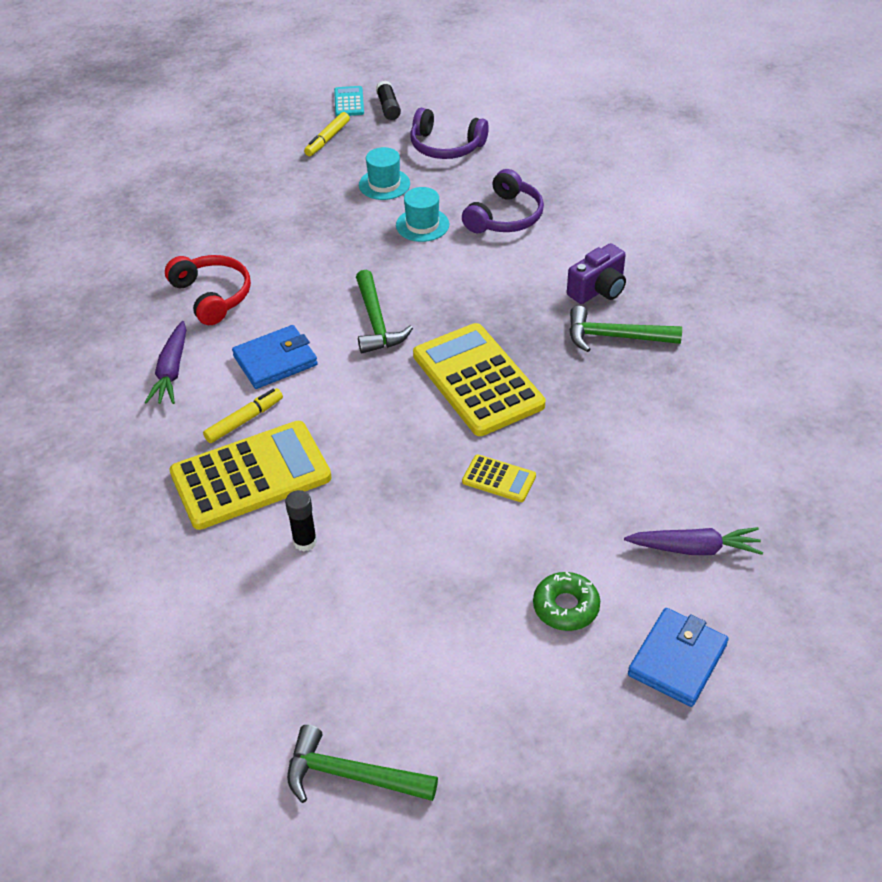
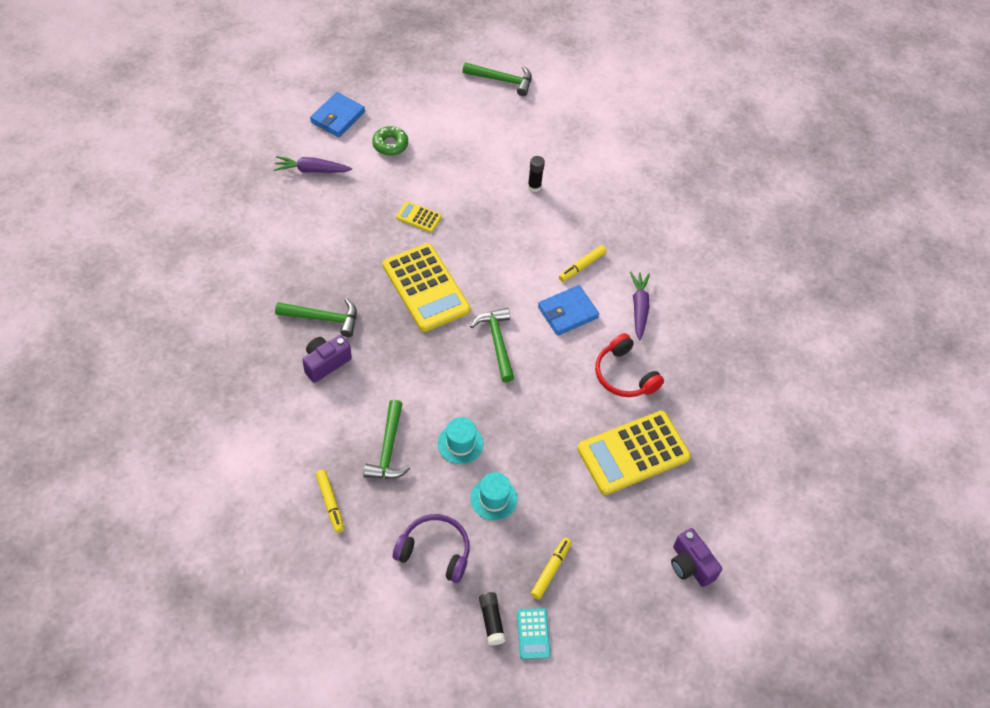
camera: 175 degrees right, 10 degrees up
yellow calculator [169,421,332,530] -> yellow calculator moved to [577,411,691,495]
purple headphones [462,169,544,233] -> green hammer [363,400,410,479]
none -> yellow marker [316,470,344,533]
none -> purple camera [671,528,722,587]

